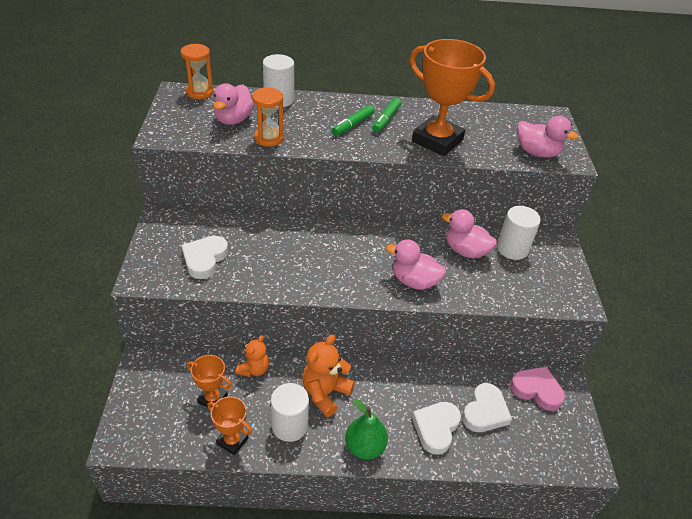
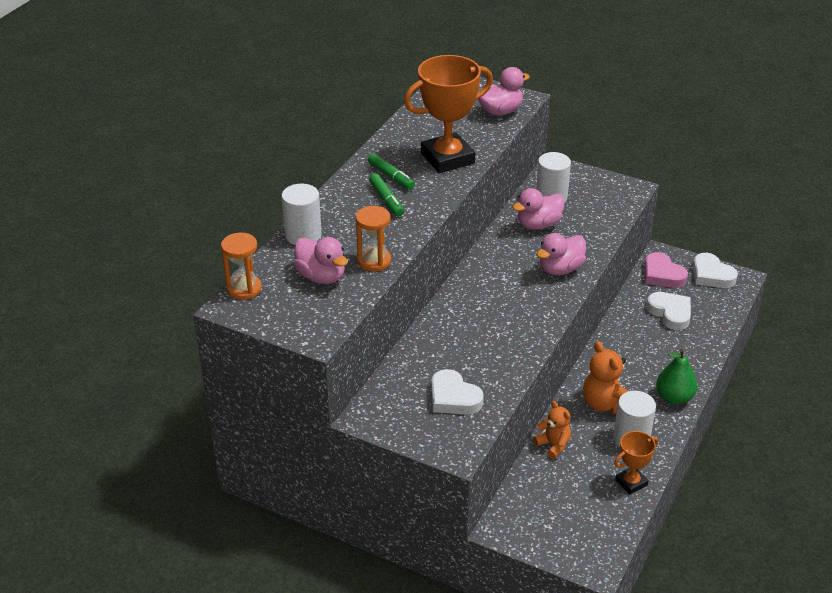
camera: 60 degrees left, 5 degrees down
orange trophy [187,355,232,408] -> none
white heart [412,402,461,455] -> white heart moved to [693,253,738,288]
pink heart [510,366,565,411] -> pink heart turned 90 degrees counterclockwise [644,252,688,288]

